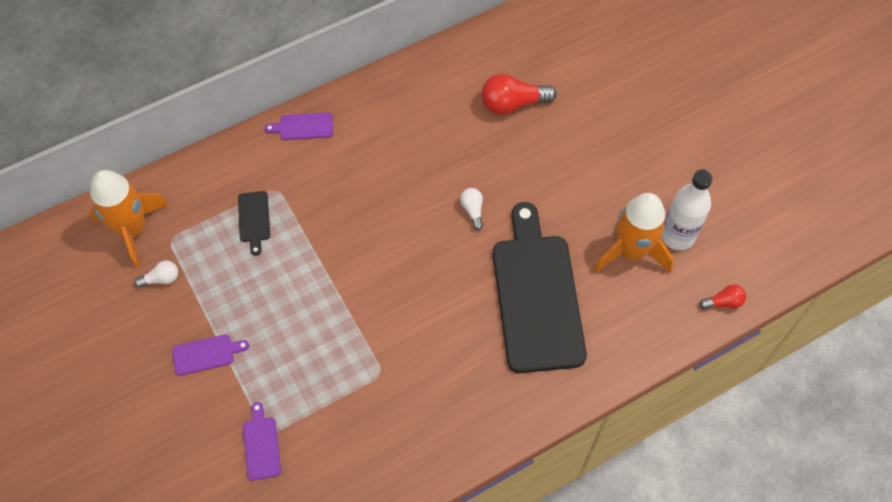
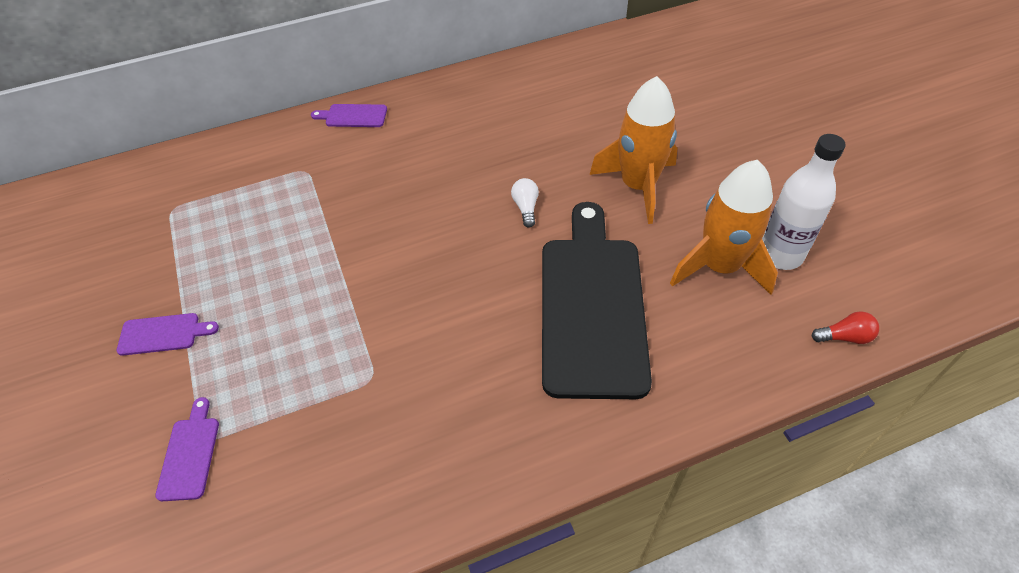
camera: 10 degrees right, 10 degrees down
orange rocket [89,170,168,268] -> orange rocket moved to [589,76,678,224]
white light bulb [135,261,178,287] -> none
black cutting board [238,191,270,256] -> none
red light bulb [481,74,557,115] -> none

